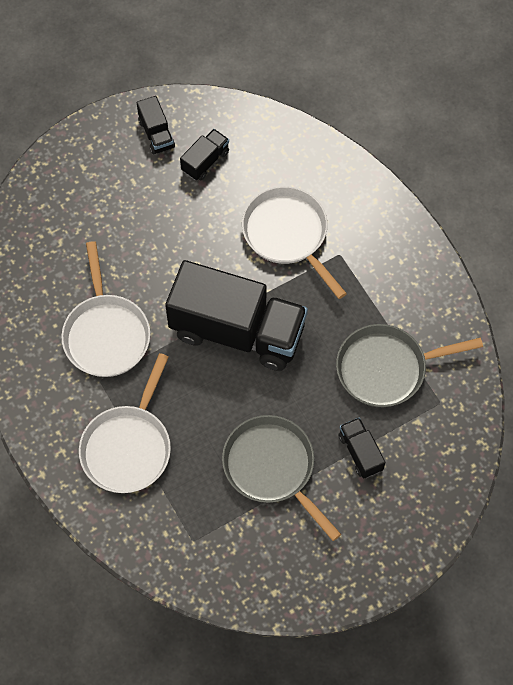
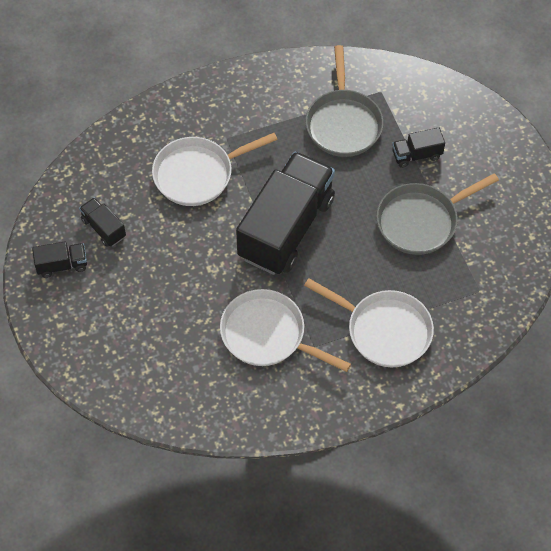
camera: 80 degrees left, 5 degrees down
white pan [61,241,151,377] -> white pan turned 150 degrees counterclockwise [220,289,351,372]

